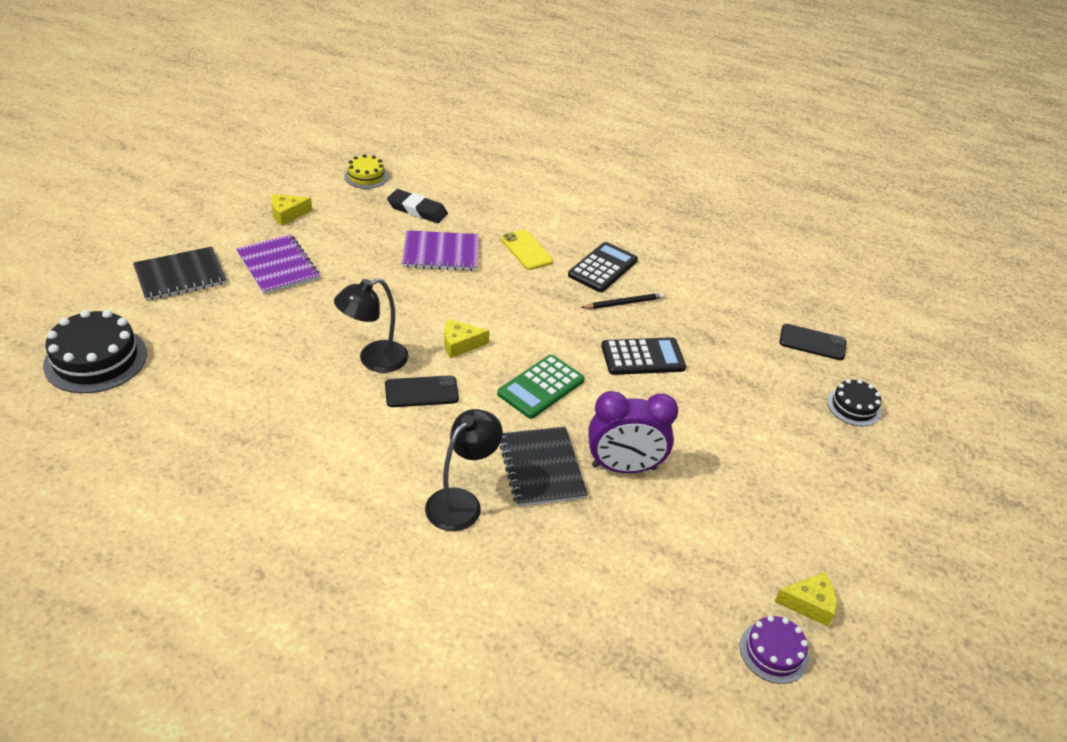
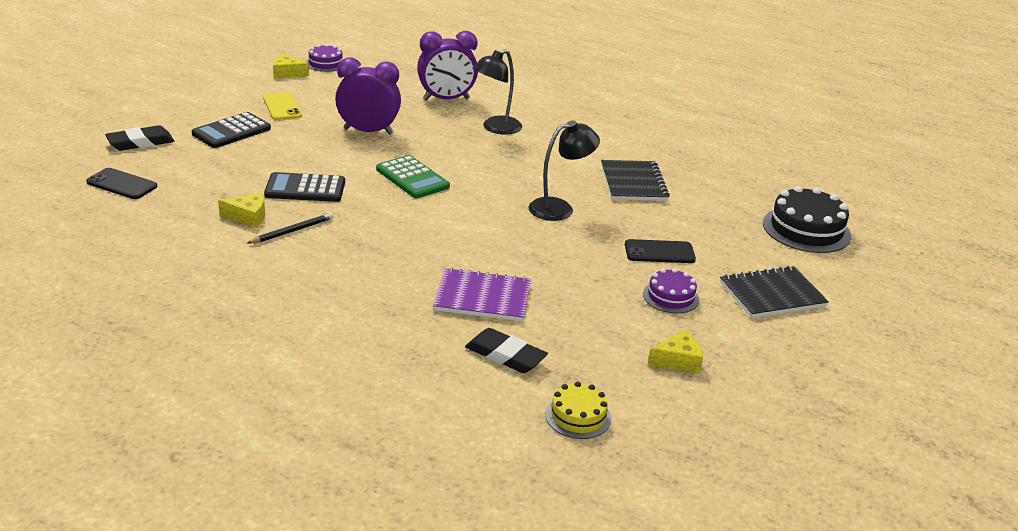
camera: 170 degrees left, 10 degrees down
purple notebook [236,234,320,294] -> purple cake [643,268,699,313]
black phone [385,375,459,407] -> black phone moved to [625,239,696,263]
yellow cheese [444,319,489,358] -> yellow cheese moved to [218,193,265,228]
green calculator [497,355,585,419] -> green calculator turned 90 degrees clockwise [376,155,450,198]
black notebook [500,427,588,507] -> black notebook moved to [601,160,670,201]
yellow phone [501,230,553,270] -> yellow phone moved to [263,92,302,120]
black calculator [568,242,638,292] -> black calculator moved to [192,112,271,148]
black pencil [581,293,664,309] -> black pencil turned 150 degrees clockwise [247,212,334,244]
black cake [827,379,882,426] -> black eraser [105,125,174,151]
none -> purple clock [417,31,478,101]

